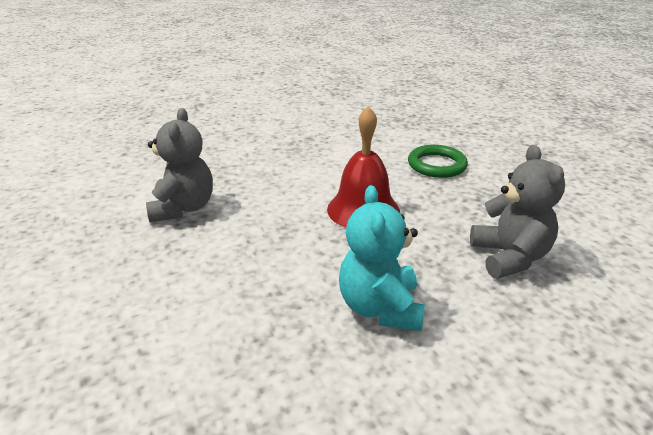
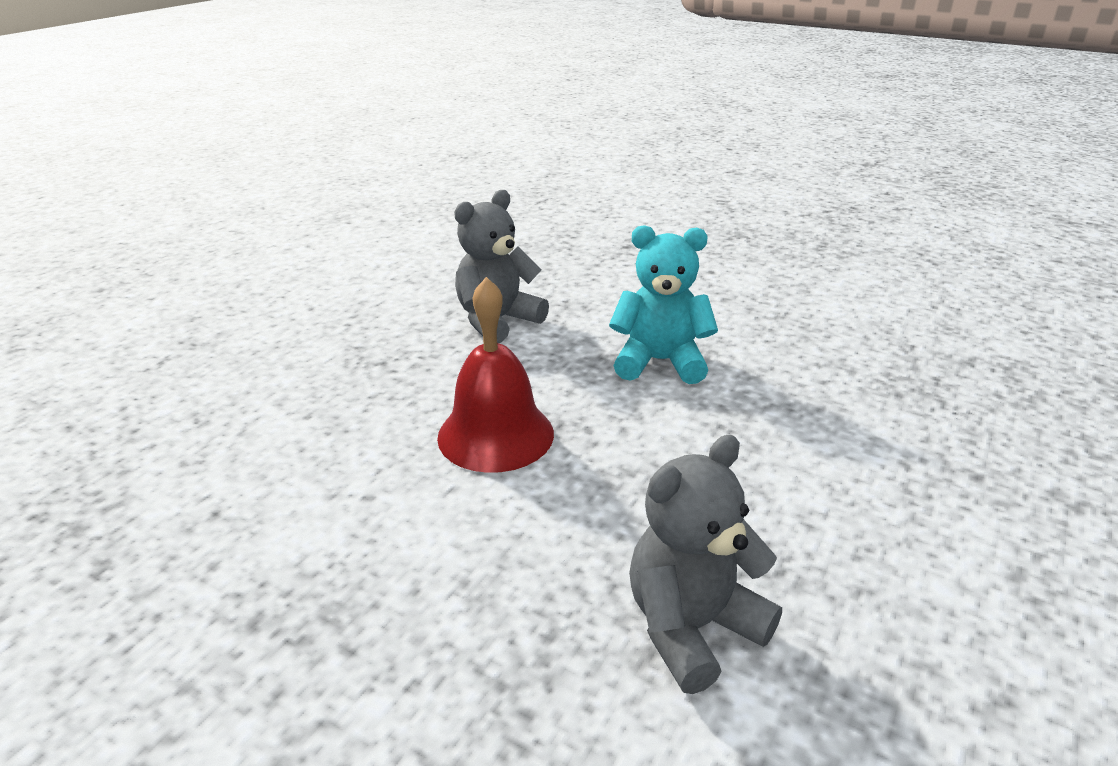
camera: 125 degrees left, 0 degrees up
turquoise teddy bear [339,185,425,331] -> turquoise teddy bear turned 135 degrees counterclockwise [609,225,718,384]
green ring [408,145,468,178] -> none

